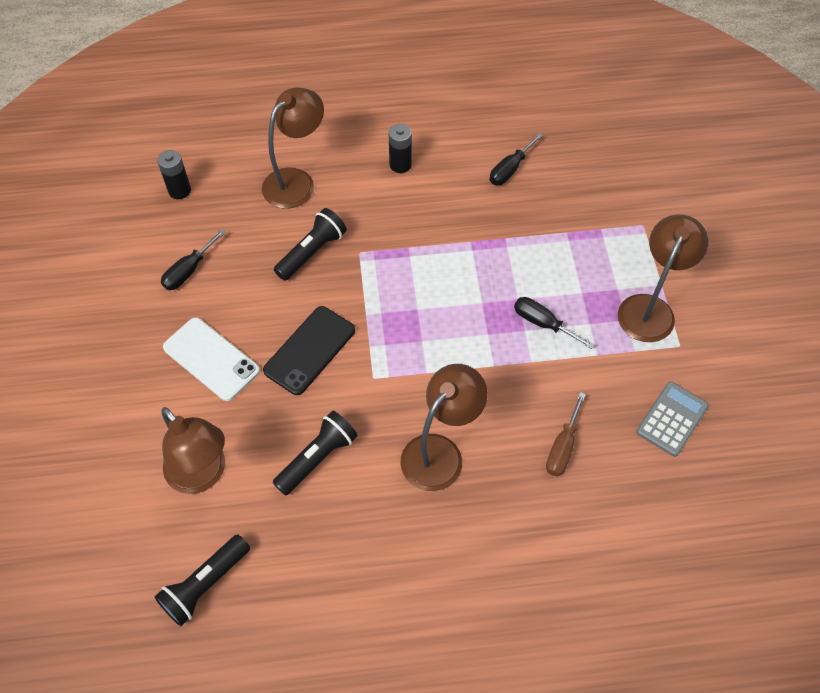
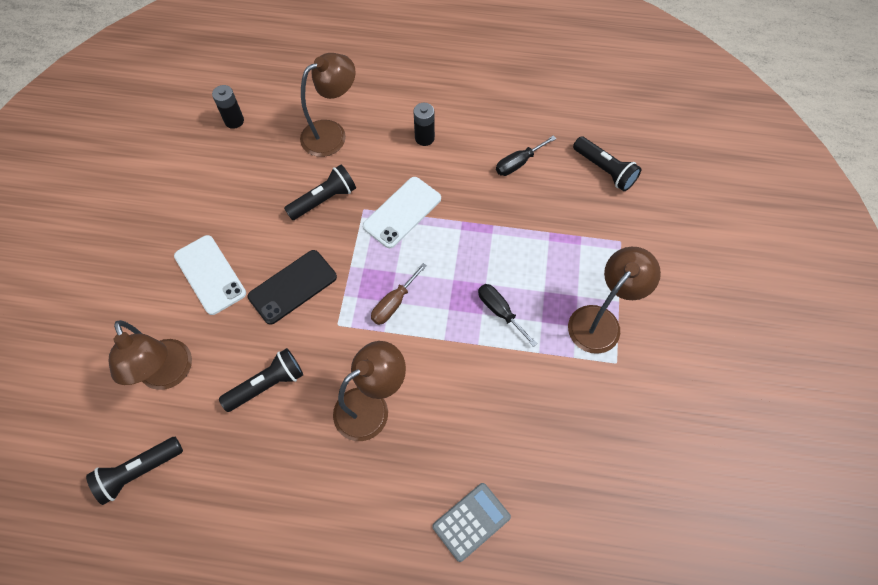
camera: 15 degrees right, 5 degrees up
black screwdriver [161,229,226,290] -> none
brown screwdriver [546,392,586,476] -> brown screwdriver moved to [371,263,427,325]
grey calculator [636,382,709,457] -> grey calculator moved to [432,483,511,562]
none -> white phone [363,177,441,248]
none -> black flashlight [573,136,642,191]

